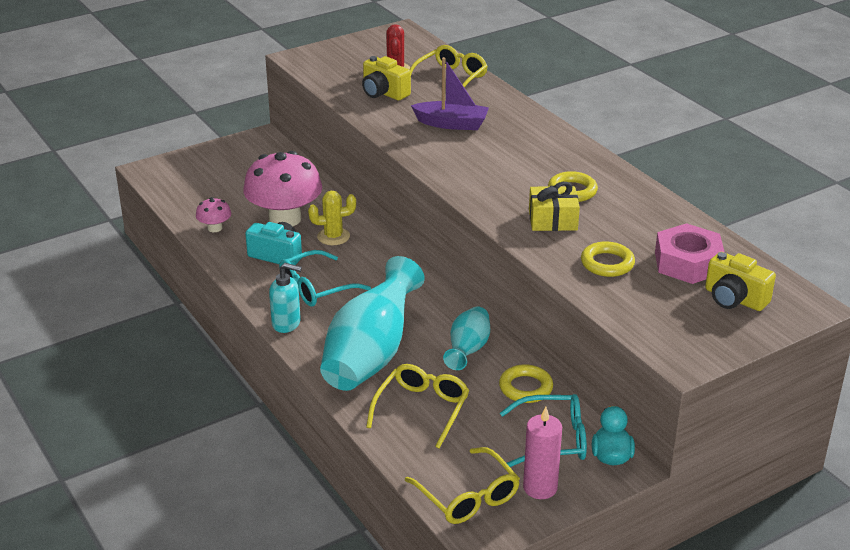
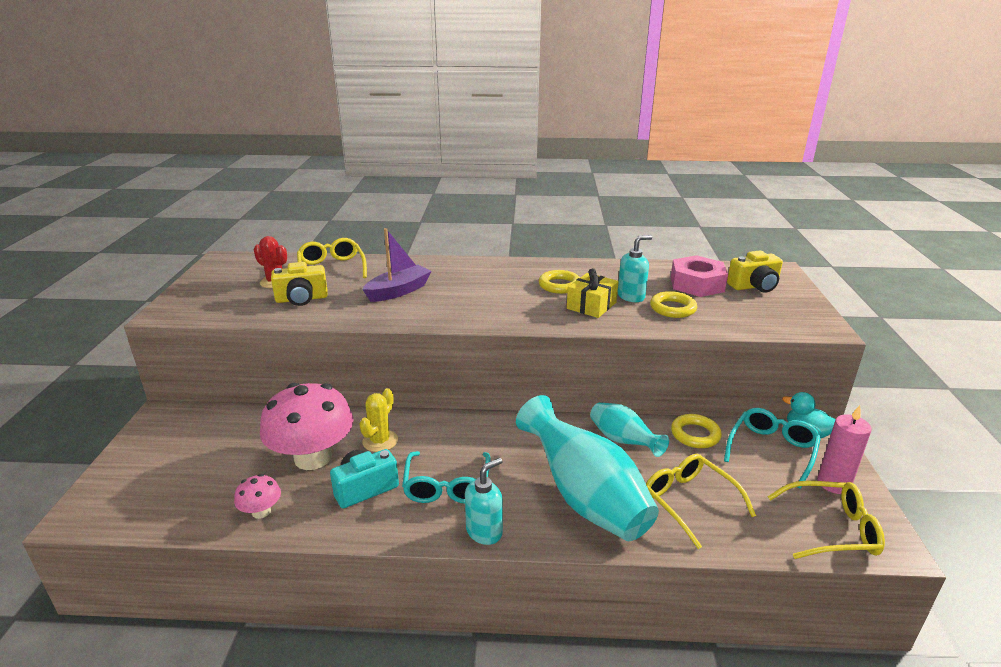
camera: 55 degrees left, 5 degrees down
none -> turquoise soap dispenser [618,235,652,302]

